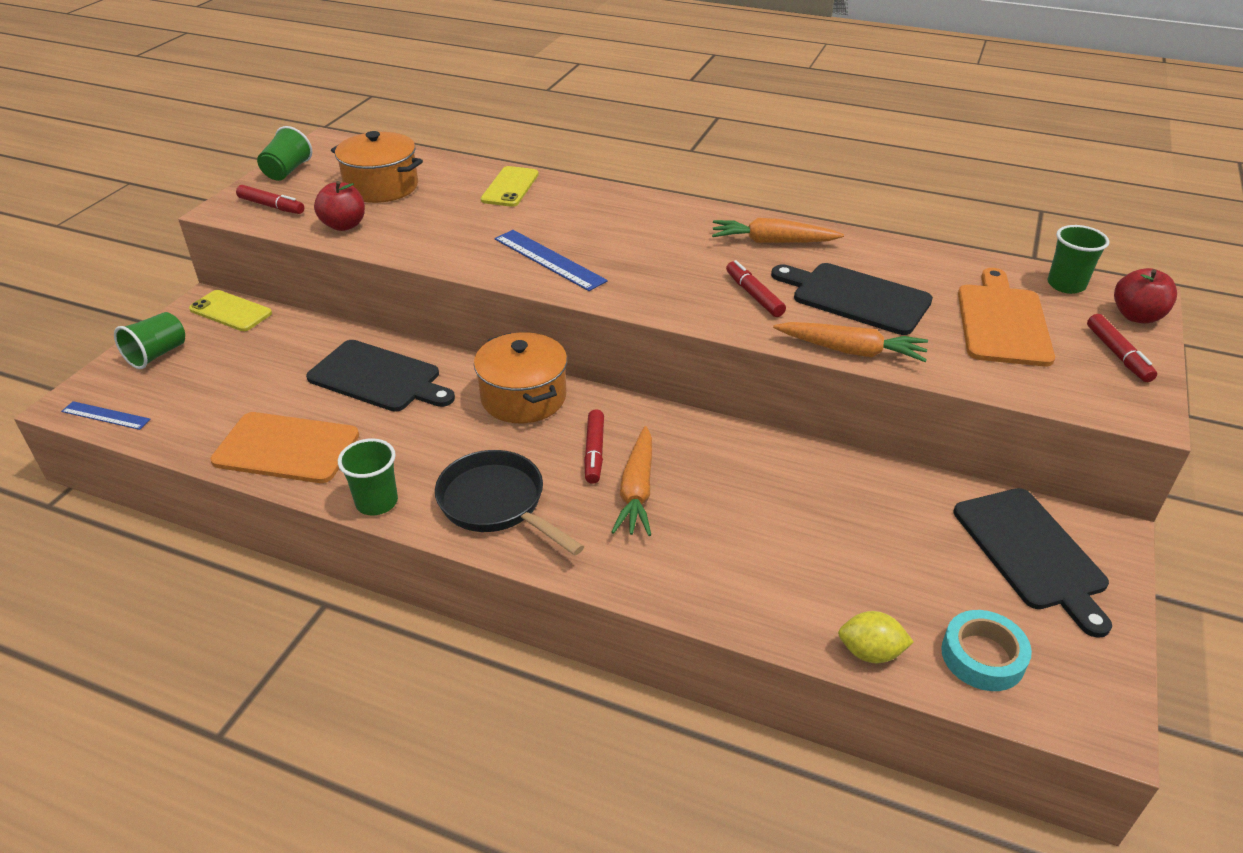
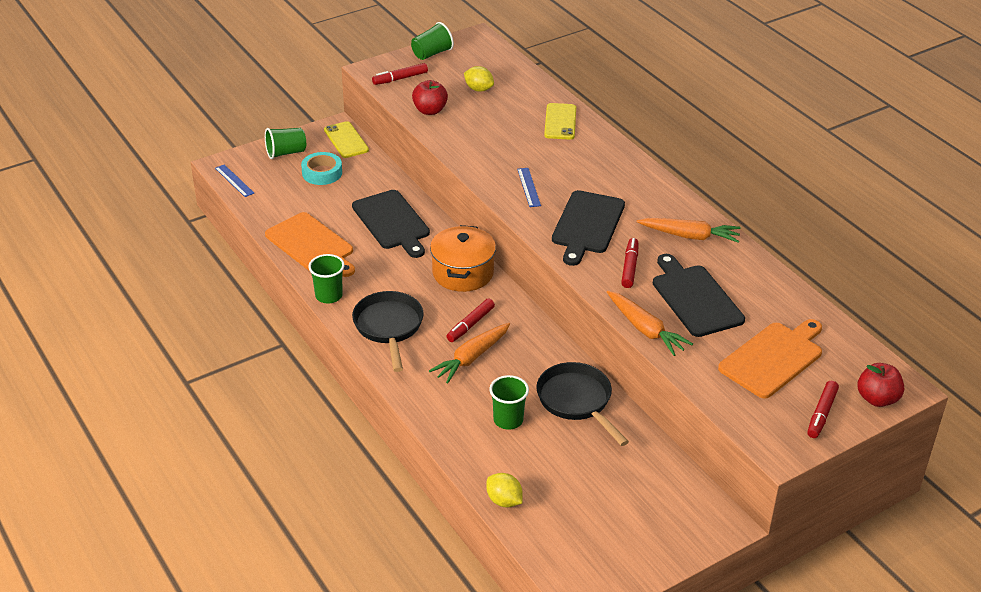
camera: 35 degrees right, 0 degrees up
red marker [236,185,304,214] -> red marker turned 90 degrees clockwise [372,63,428,85]
orange pot [331,131,423,203] -> yellow lemon [464,66,494,92]
yellow phone [481,166,539,207] -> yellow phone turned 45 degrees counterclockwise [544,103,576,140]
blue ruler [495,230,608,291] -> blue ruler [517,168,541,207], size x0.62
orange carrot [712,218,844,243] -> orange carrot turned 150 degrees clockwise [637,218,741,243]
turquoise tape [941,610,1032,691] -> turquoise tape moved to [301,152,342,185]
black cutting board [954,488,1112,638] -> black cutting board moved to [552,190,625,266]
green cup [1047,225,1109,294] -> green cup moved to [489,375,529,430]
none -> black pan [536,362,629,446]

